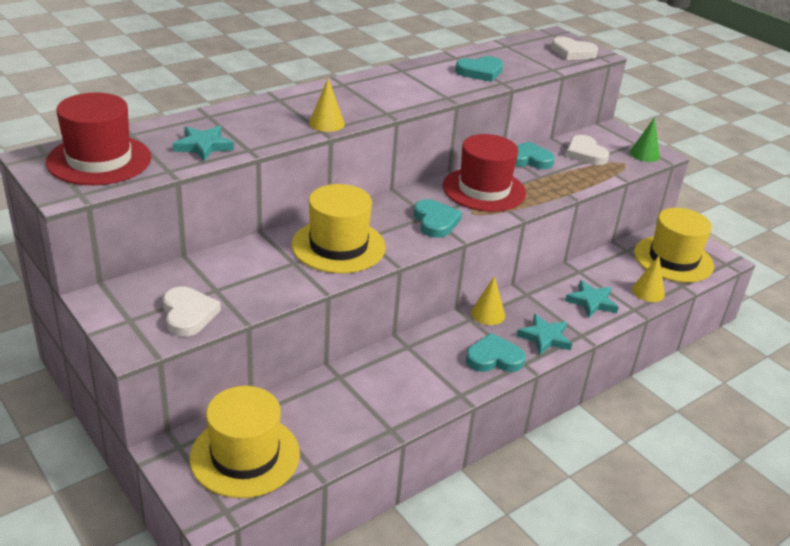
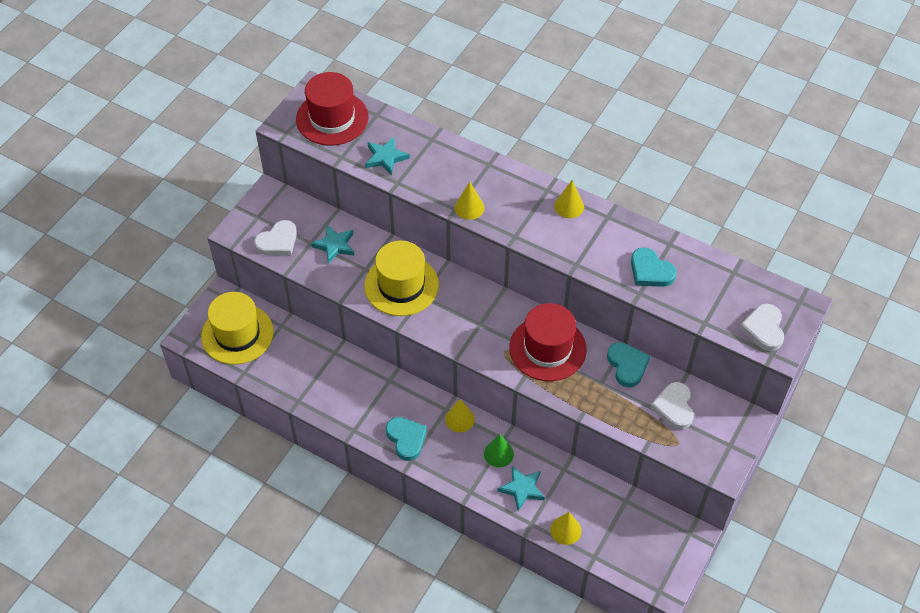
camera: 70 degrees right, 20 degrees up
turquoise heart [414,199,462,238] -> none
turquoise star [516,314,572,355] -> turquoise star moved to [311,225,354,264]
white heart [566,135,609,165] -> white heart turned 45 degrees counterclockwise [650,382,694,430]
green cone [630,117,660,162] -> green cone moved to [484,434,514,467]
yellow hat [634,208,714,282] -> none
none -> yellow cone [554,180,584,218]

